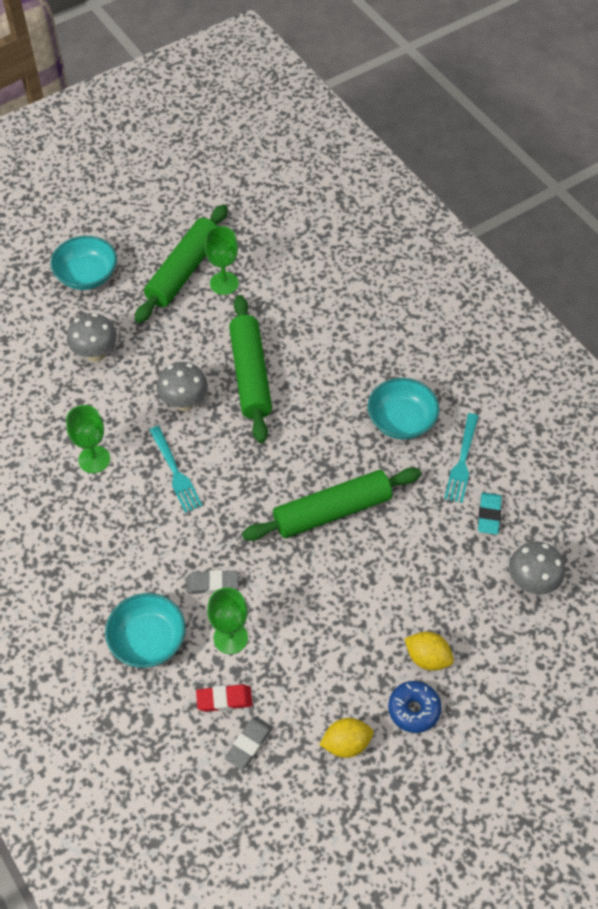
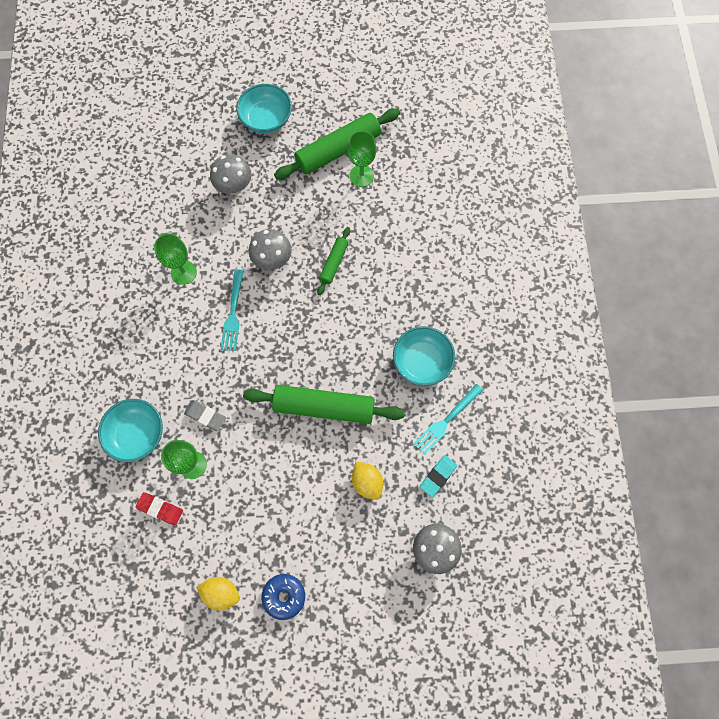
camera: 30 degrees right, 15 degrees up
grey eraser [225,716,273,770] -> none
green rolling pin [229,295,272,443] -> green rolling pin [317,227,350,295], size x0.52
yellow lemon [404,632,454,671] -> yellow lemon moved to [352,461,383,500]

